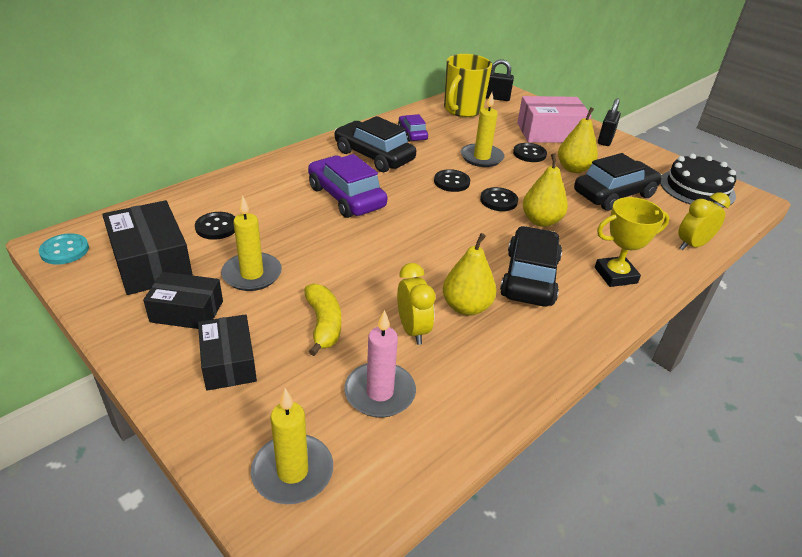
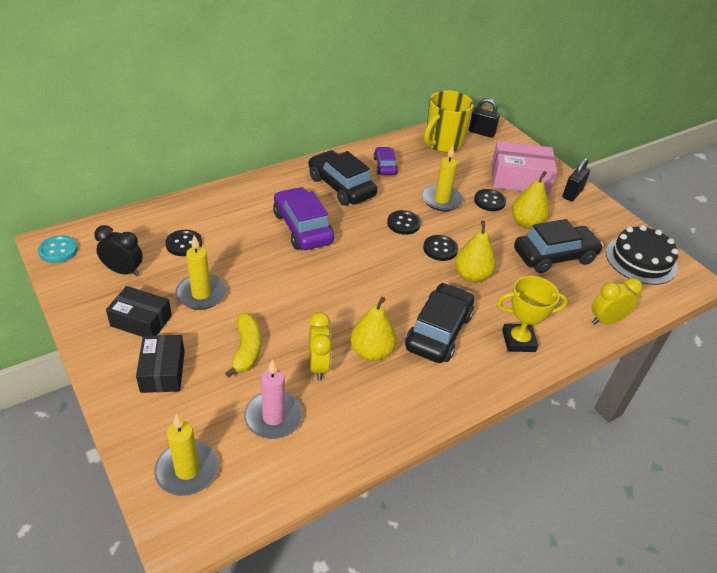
camera: 10 degrees right, 5 degrees up
black box [102,200,193,295] -> black clock [94,225,143,276]

